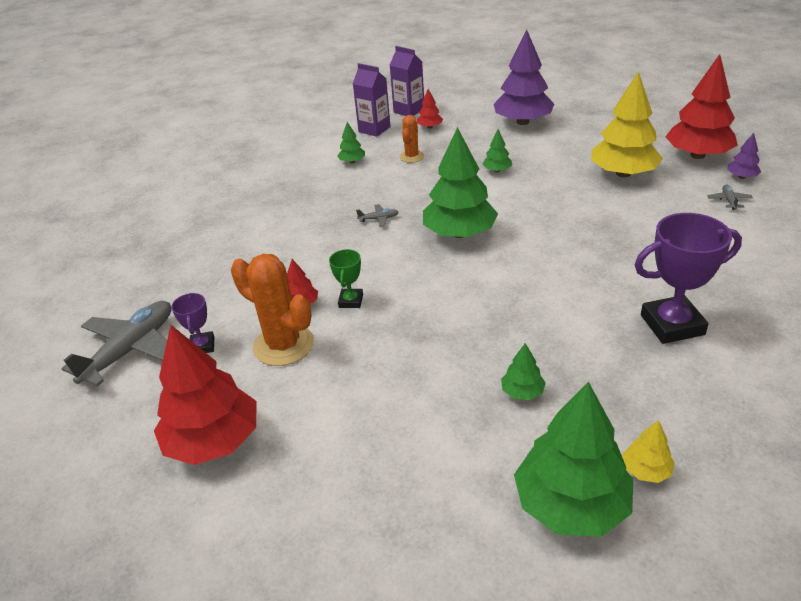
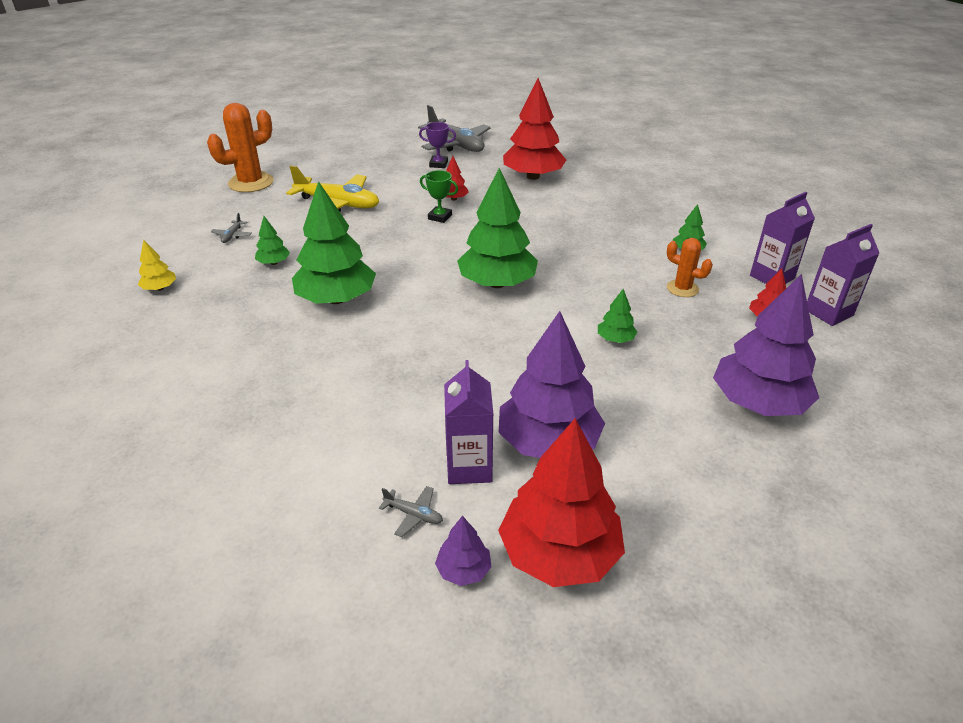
camera: 105 degrees right, 0 degrees up
red tree [154,325,256,465] -> red tree moved to [503,78,566,180]
orange cactus [231,254,314,366] -> orange cactus moved to [207,103,273,192]
grey plane [356,204,398,227] -> grey plane moved to [211,213,252,243]
green tree [514,382,633,537] -> green tree moved to [292,181,376,304]
yellow tree [591,72,663,177] -> purple tree [499,311,605,458]
purple trophy [635,213,742,344] -> none
none -> yellow plane [286,165,379,212]
none -> purple carton [444,360,493,484]

